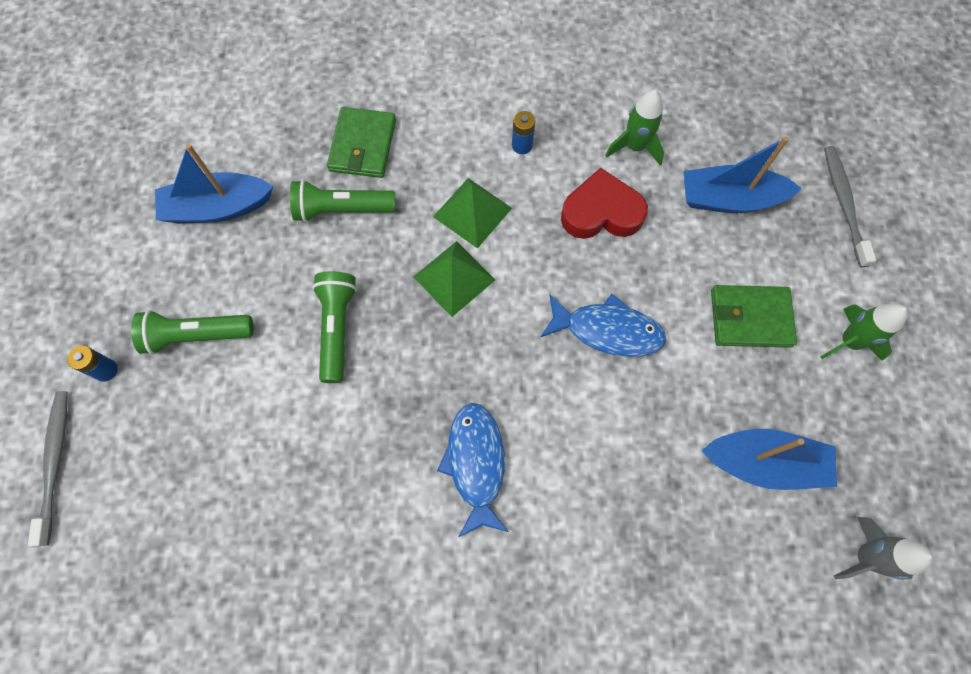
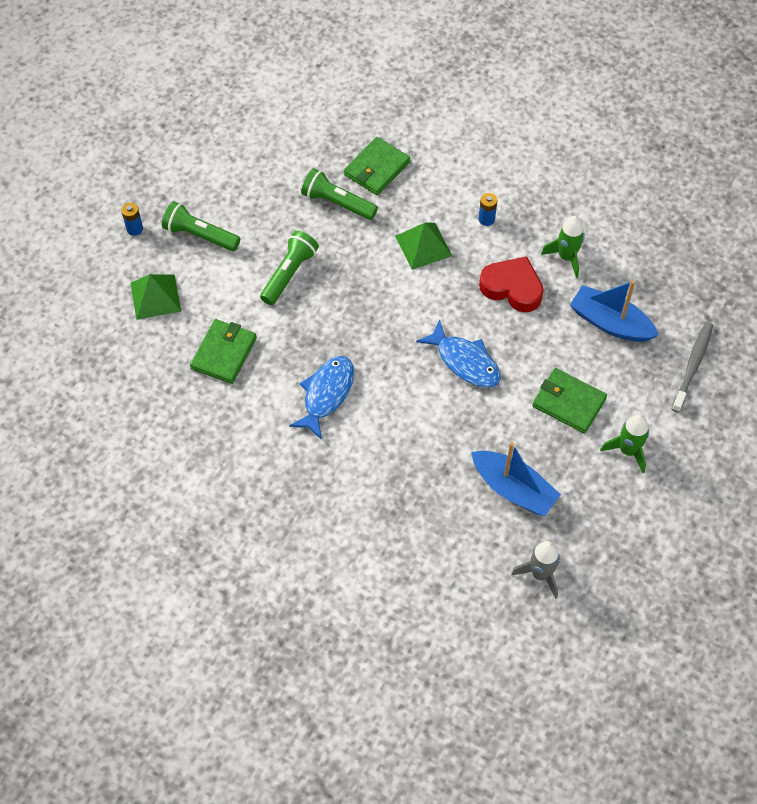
camera: 30 degrees right, 10 degrees down
grey toothbrush [28,391,68,547] -> none
blue boat [155,144,273,224] -> none
green pyramid [413,241,495,317] -> green pyramid moved to [130,274,181,320]
none -> green wallet [190,319,257,384]

